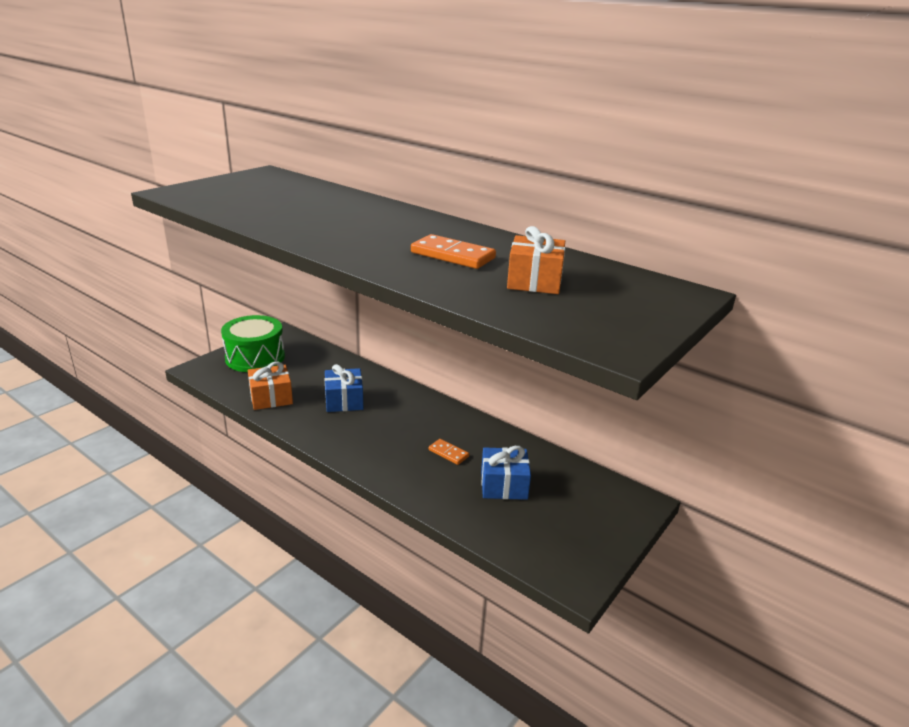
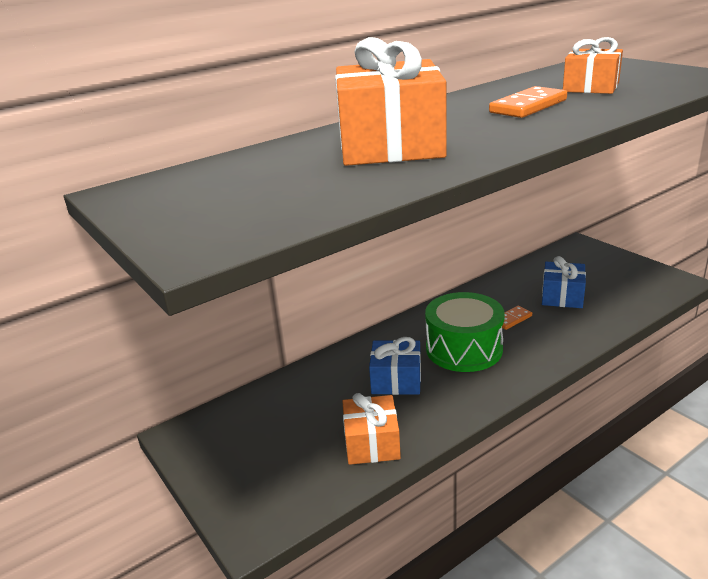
camera: 70 degrees left, 0 degrees up
green drum [221,315,285,372] -> green drum moved to [425,292,505,372]
none -> orange gift [335,37,447,166]

